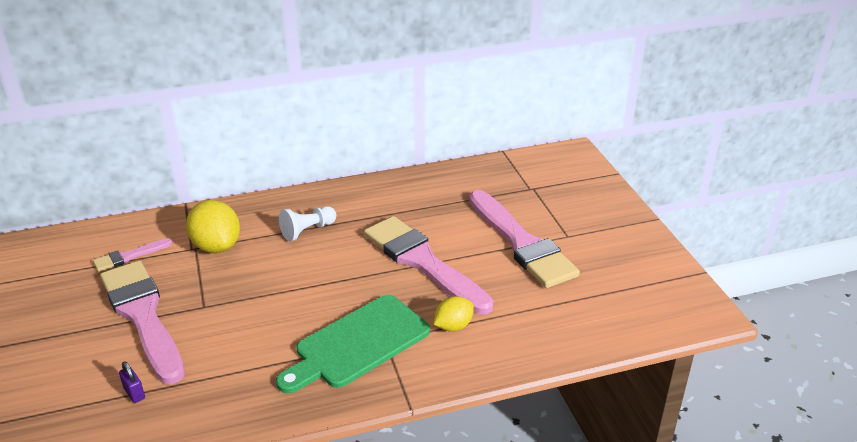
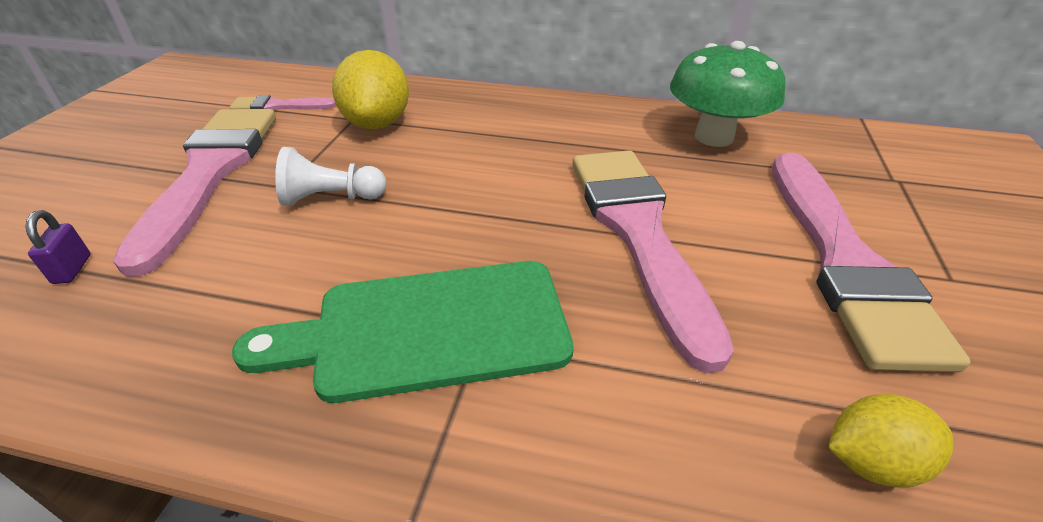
camera: 30 degrees right, 5 degrees up
white pawn [279,206,336,241] -> white pawn moved to [275,147,386,206]
yellow lemon [434,296,474,332] -> yellow lemon moved to [828,394,953,488]
none -> green mushroom [670,41,786,147]

